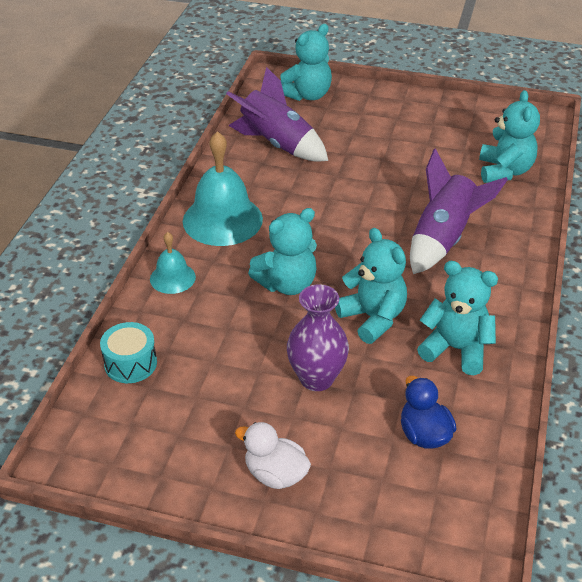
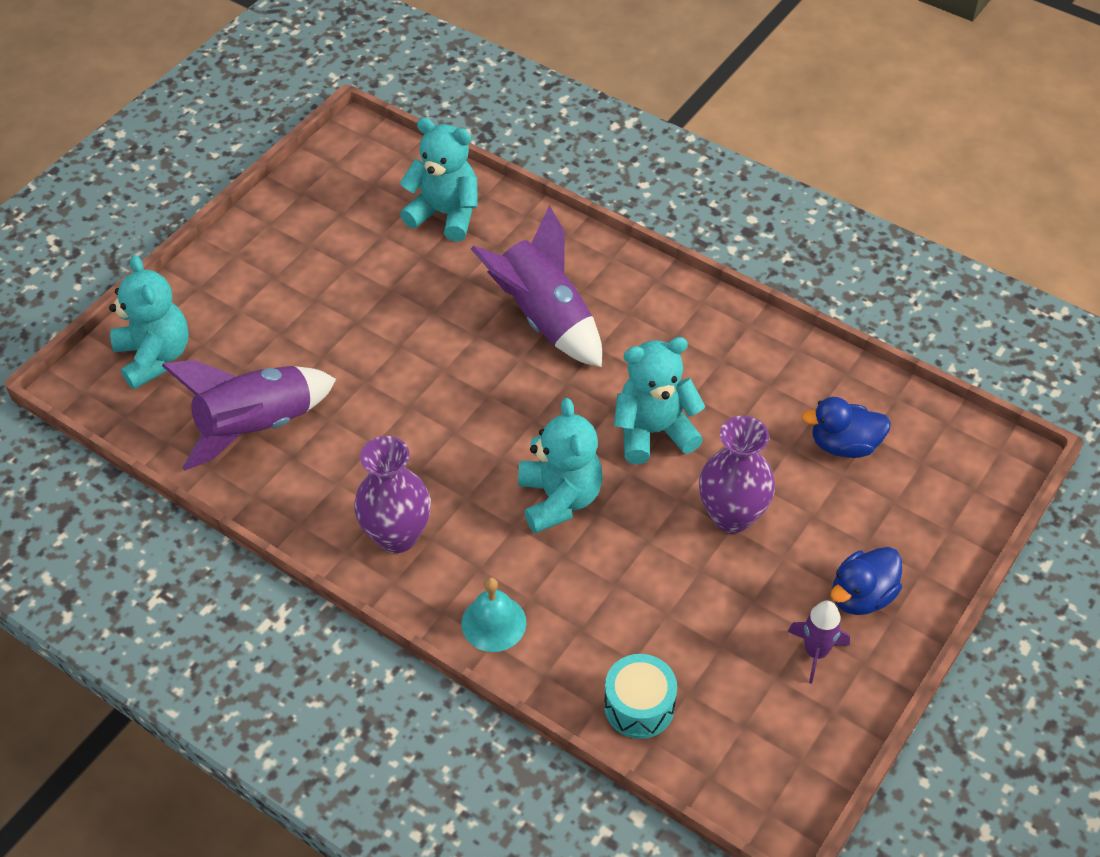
camera: 70 degrees left, 10 degrees up
turquoise bell [183,131,263,246] -> purple vase [354,436,431,553]
white duck [235,422,311,489] -> blue duck [831,547,902,615]
turquoise teddy bear [417,261,498,375] -> none
none -> purple rocket [788,601,850,684]

